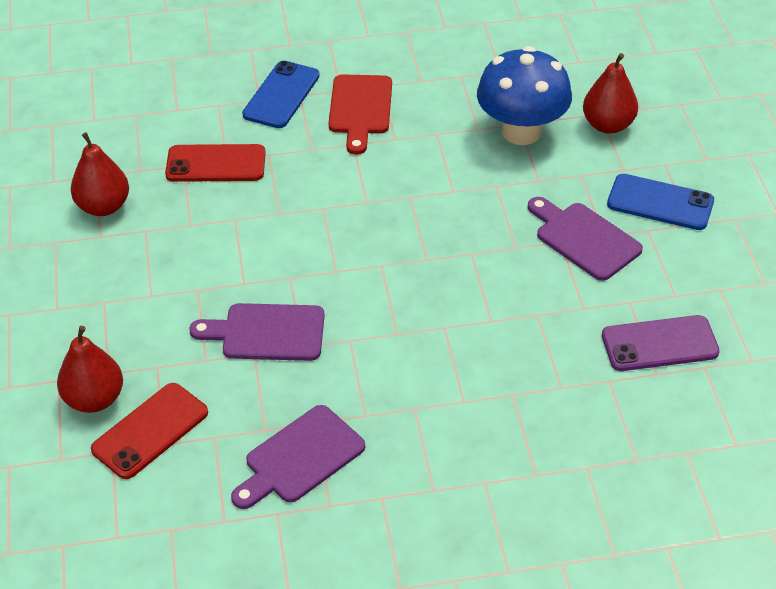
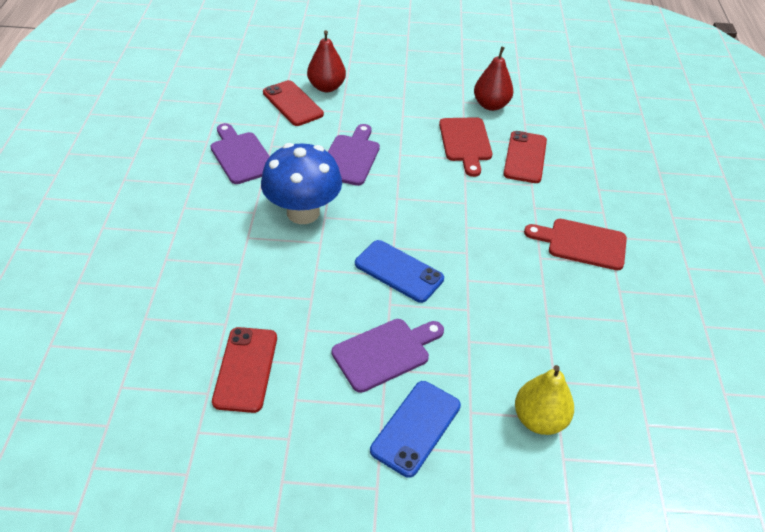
camera: 100 degrees right, 0 degrees up
blue phone [242,61,320,128] -> blue phone moved to [355,240,444,303]
blue mushroom [477,46,572,145] -> blue mushroom moved to [261,143,342,224]
red pear [583,53,638,134] -> yellow pear [515,365,574,435]
purple phone [602,315,720,371] -> red phone [212,327,277,413]
none -> red cutting board [439,117,492,177]

